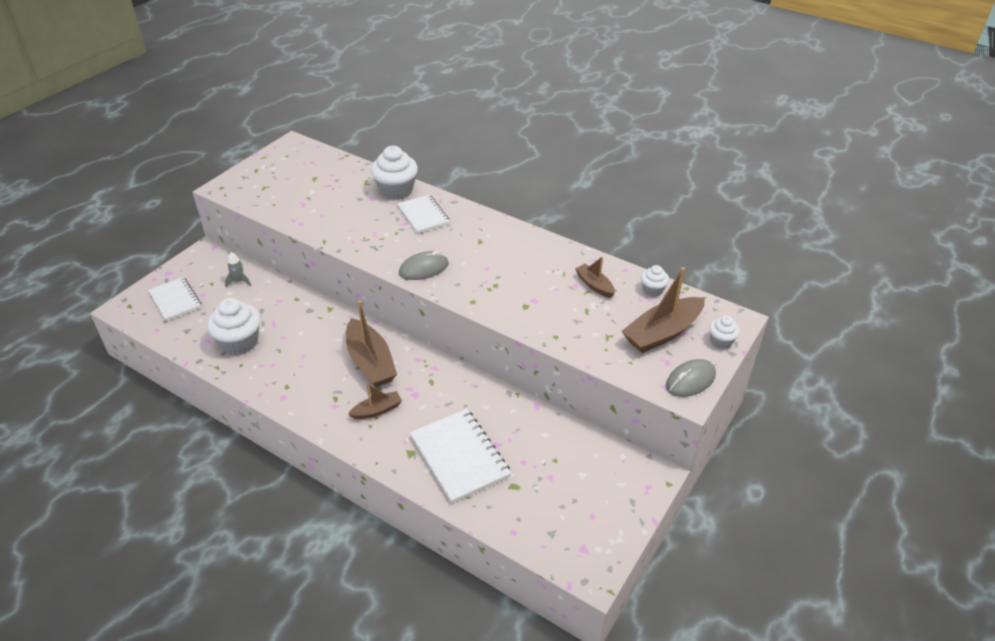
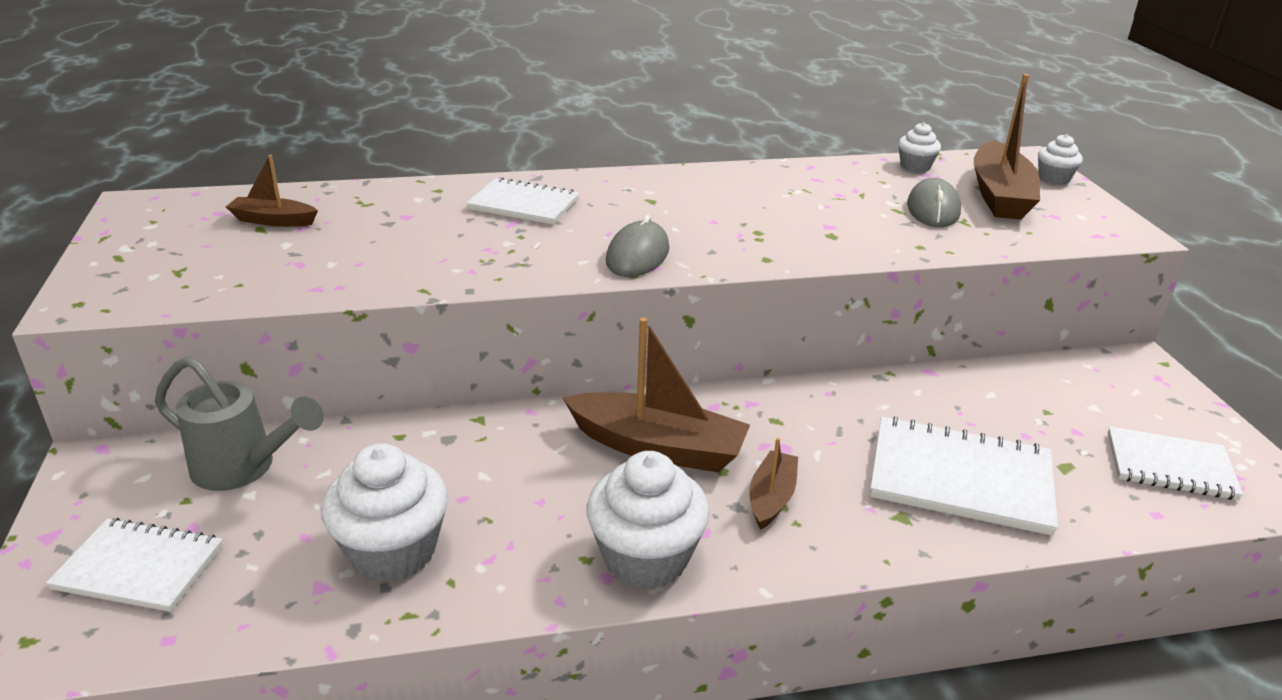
camera: 45 degrees left, 10 degrees down
grey rocket [225,252,251,287] -> grey watering can [155,356,324,491]
white cupcake [371,146,418,200] -> white cupcake moved to [586,451,710,589]
brown boat [575,256,615,298] -> brown boat moved to [226,155,318,227]
grey mouse [666,359,716,397] -> grey mouse moved to [907,178,961,227]
none -> white notebook [1108,426,1243,500]

